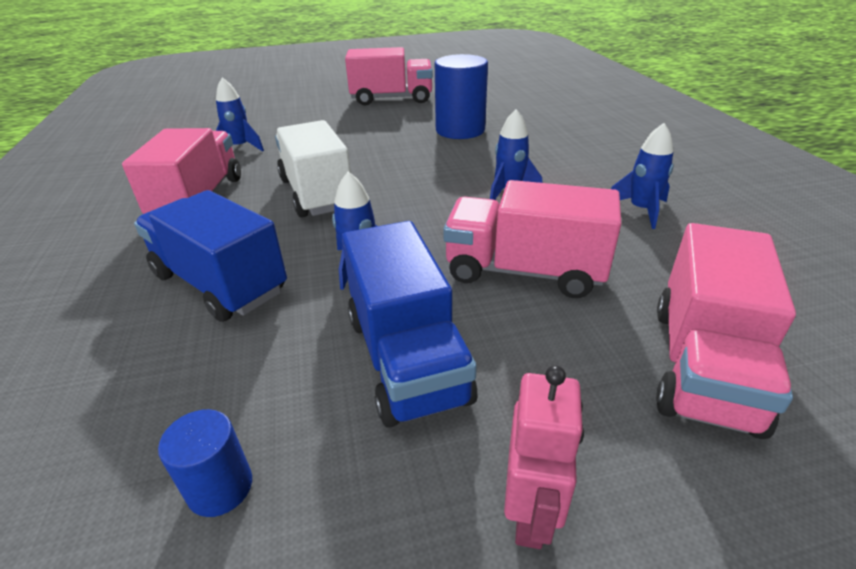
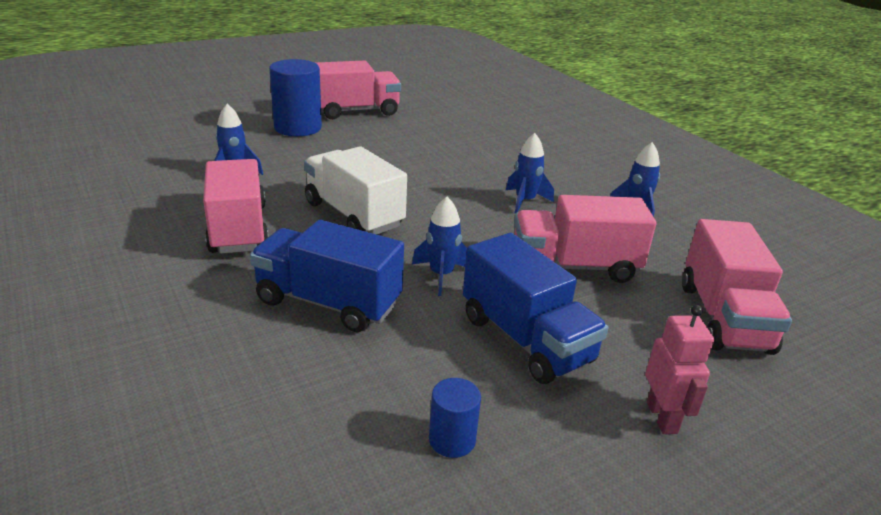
camera: 20 degrees left, 5 degrees down
blue cylinder [435,54,488,139] -> blue cylinder moved to [269,59,322,136]

